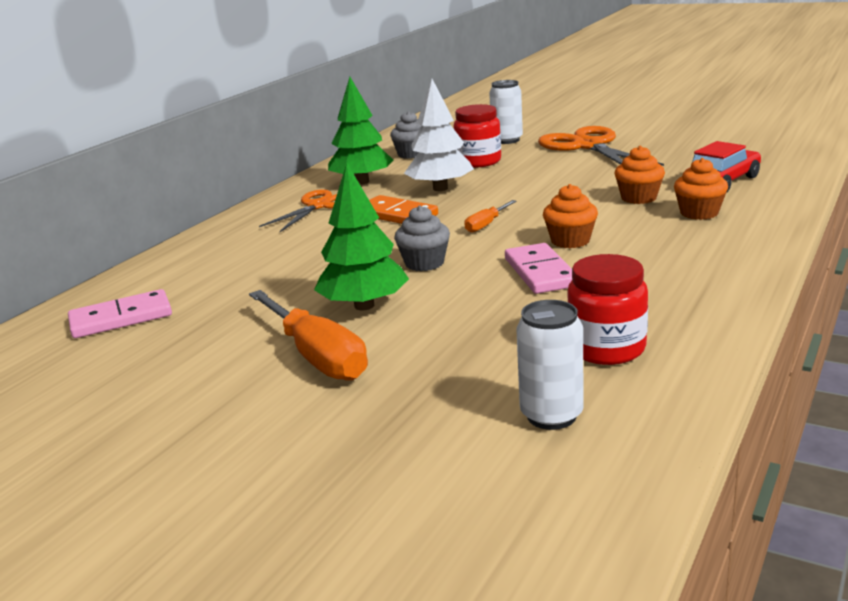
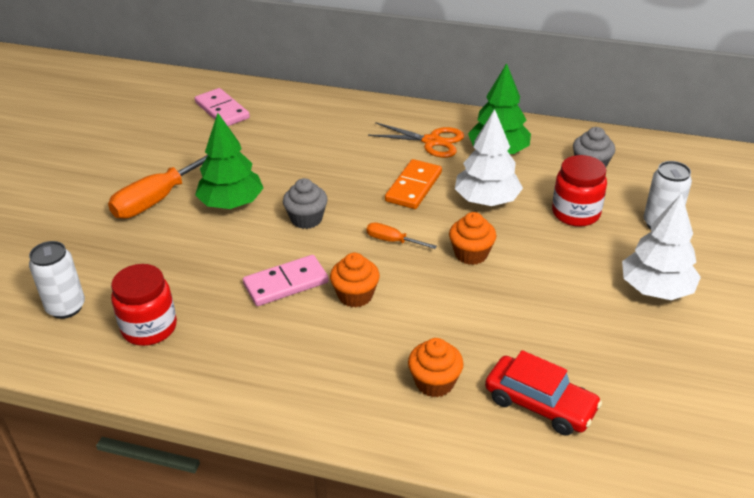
camera: 75 degrees right, 15 degrees up
orange scissors [538,126,664,166] -> white tree [622,193,701,300]
orange cupcake [614,146,665,204] -> orange cupcake moved to [449,212,496,265]

